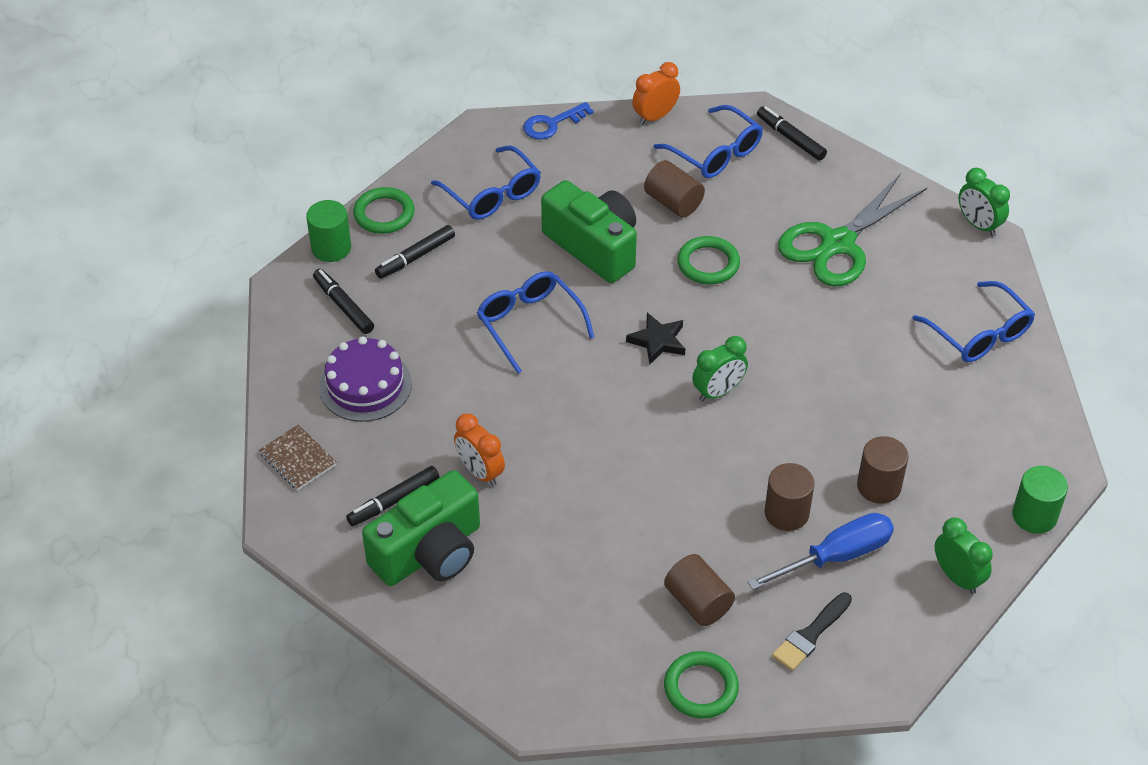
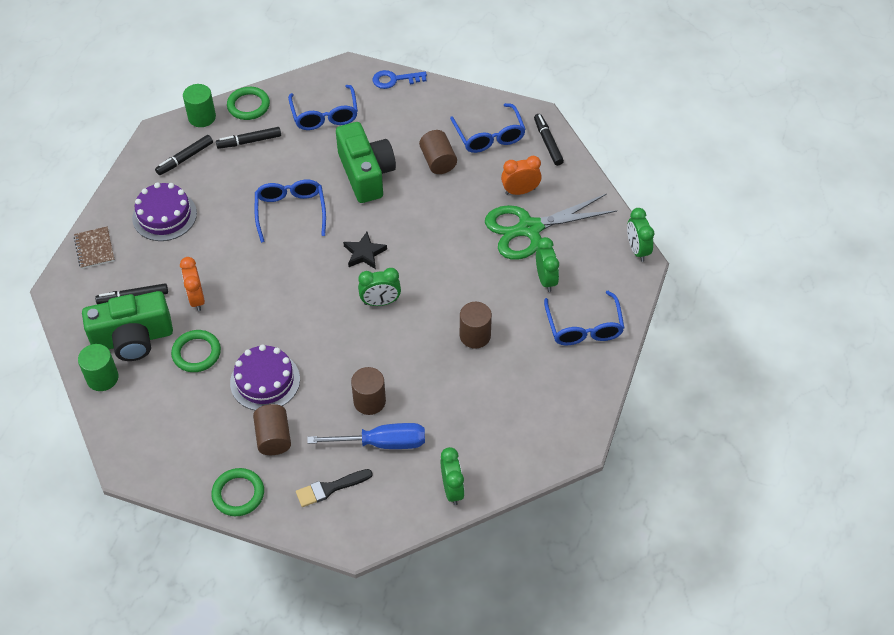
camera: 25 degrees right, 5 degrees up
black marker [313,269,374,334] -> black marker turned 120 degrees counterclockwise [155,135,213,175]
orange clock [632,62,680,125] -> orange clock moved to [501,156,542,195]
green ring [677,236,740,284] -> green ring moved to [171,330,221,372]
brown cylinder [857,436,908,504] -> brown cylinder moved to [460,302,492,349]
green cylinder [1012,466,1068,534] -> green cylinder moved to [78,344,119,391]
none -> purple cake [230,345,300,410]
none -> green clock [536,237,559,292]

